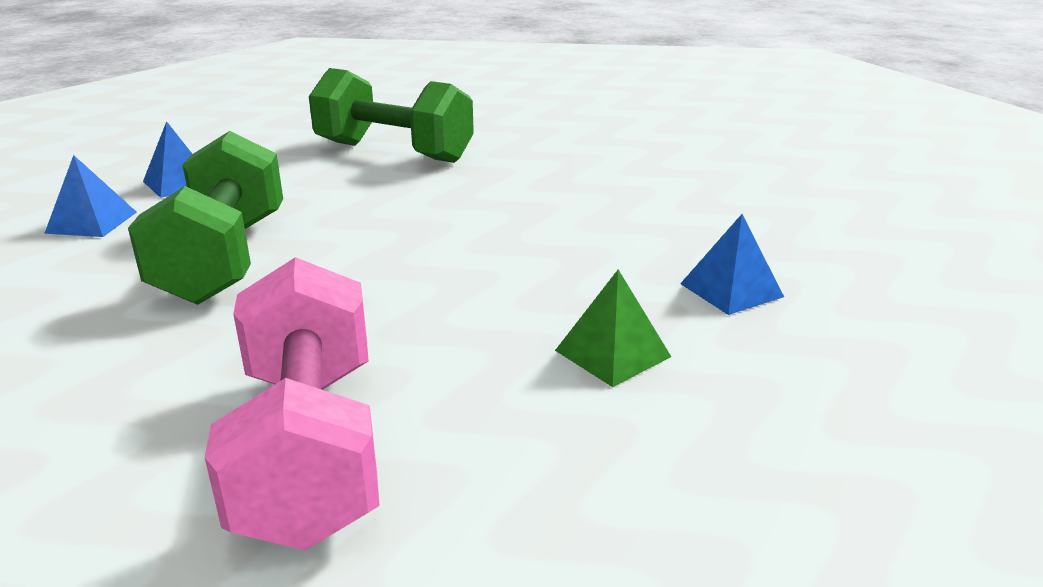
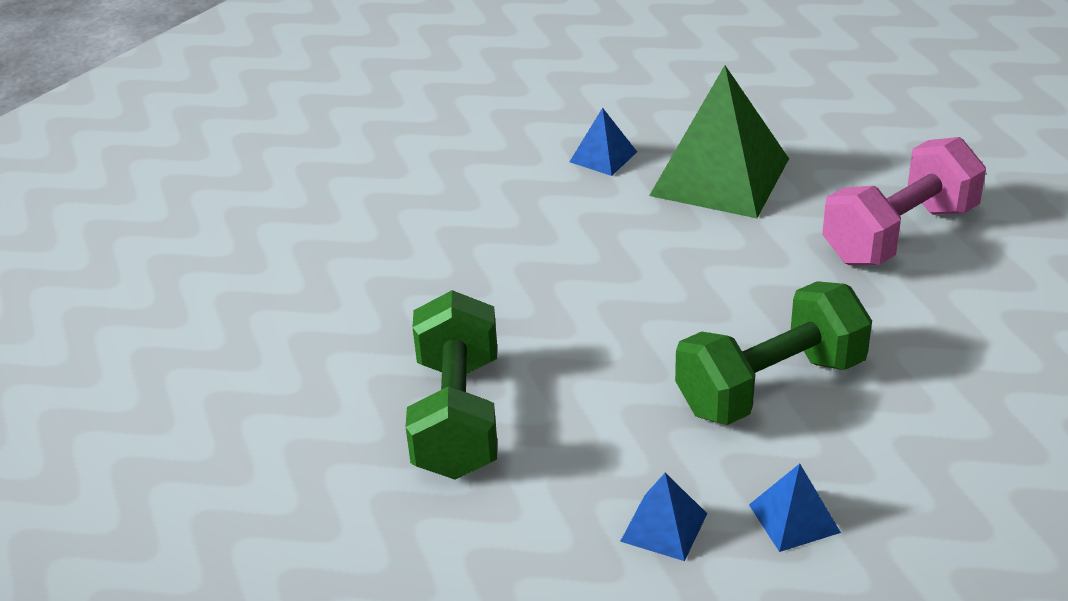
camera: 115 degrees left, 10 degrees up
green pyramid [555,269,671,387] -> green pyramid [649,65,789,218], size x2.17

